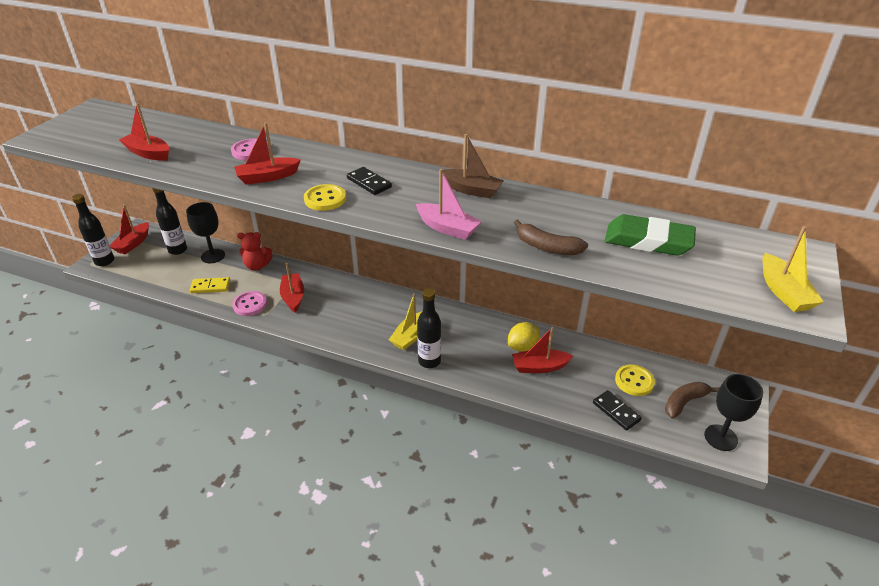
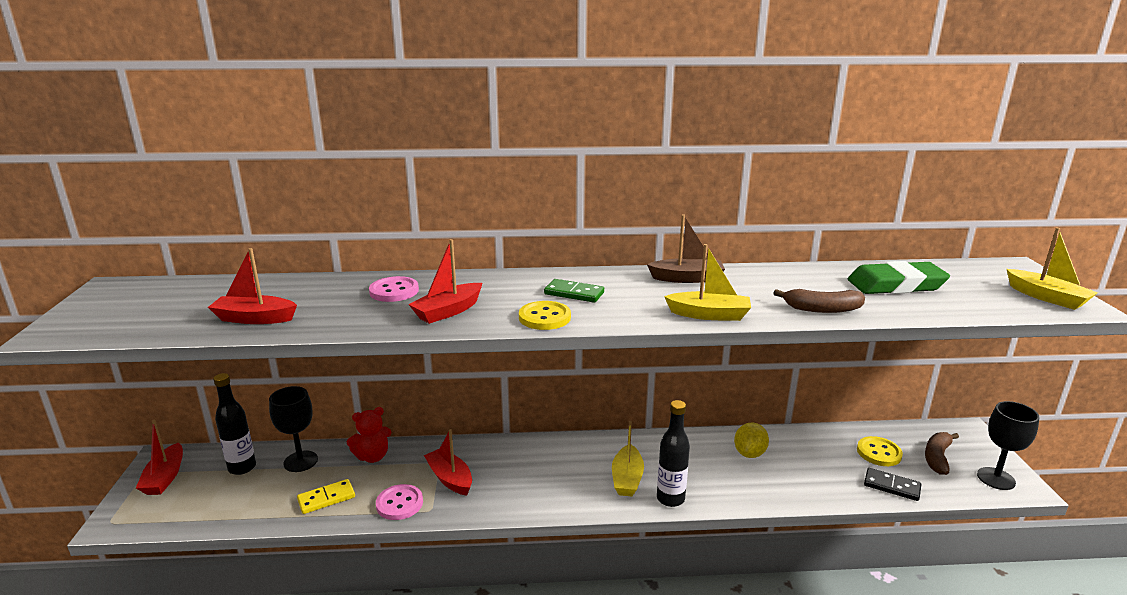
camera: 25 degrees left, 15 degrees down
black bottle [72,194,114,266] -> none
black domino [347,167,392,195] -> green domino [544,279,604,303]
pink boat [416,169,482,240] -> yellow boat [664,244,751,321]
red boat [512,327,573,373] -> none

